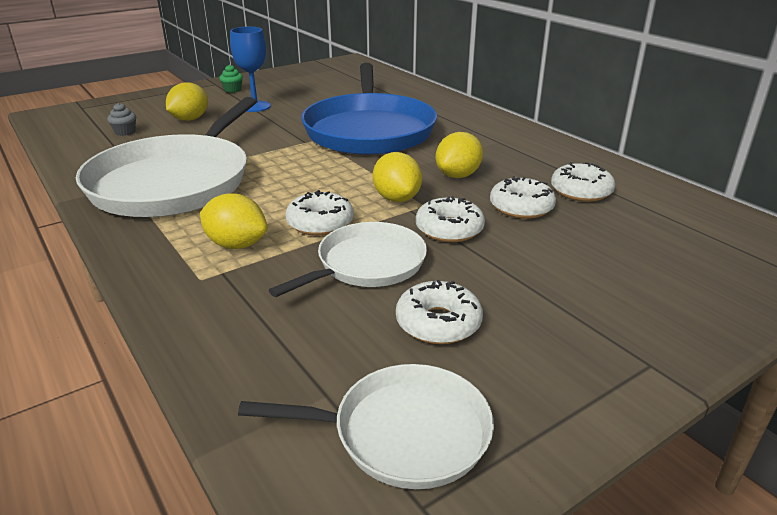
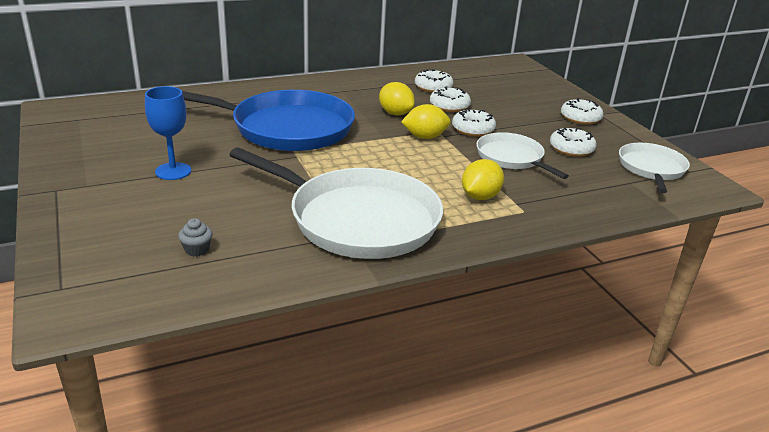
camera: 80 degrees left, 0 degrees up
yellow lemon [166,83,208,121] -> none
green cupcake [219,64,243,93] -> none
white donut [285,190,354,236] -> white donut moved to [561,98,604,125]

